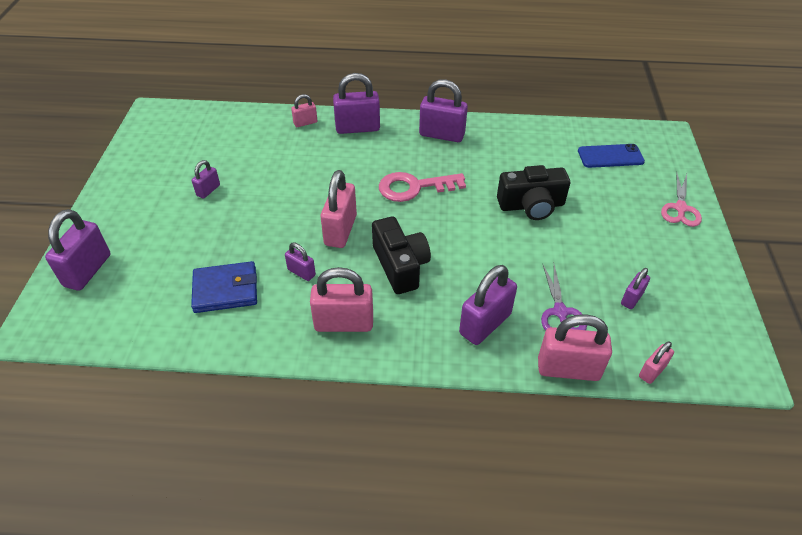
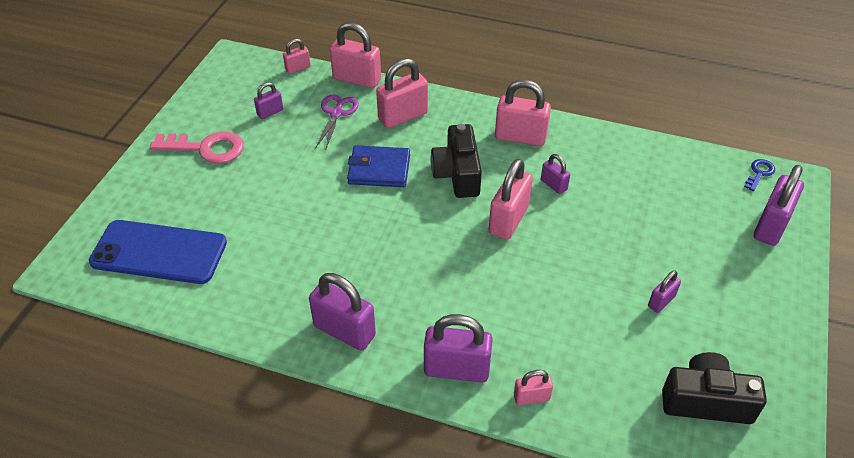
camera: 165 degrees left, 0 degrees up
blue wallet [191,261,257,313] -> blue wallet moved to [347,145,410,187]
pink key [379,172,466,202] -> pink key moved to [150,131,244,164]
purple padlock [459,265,517,345] -> pink padlock [376,58,428,128]
black camera [497,165,570,220] -> black camera moved to [662,352,767,424]
blue phone [578,144,645,168] -> blue phone [89,220,227,284], size x1.64
pink scissors [661,172,702,227] -> none
none -> blue key [744,159,775,191]

